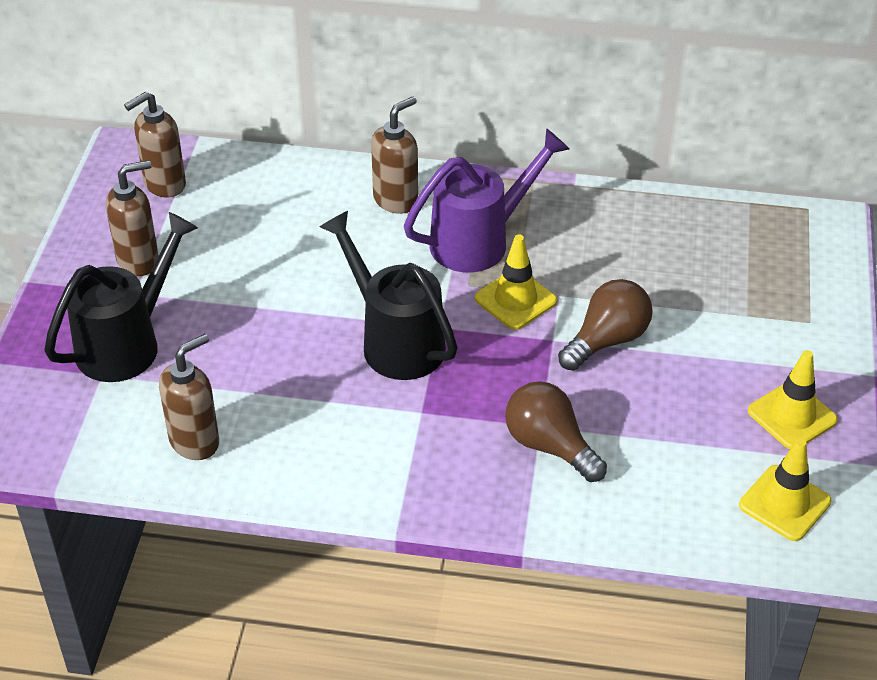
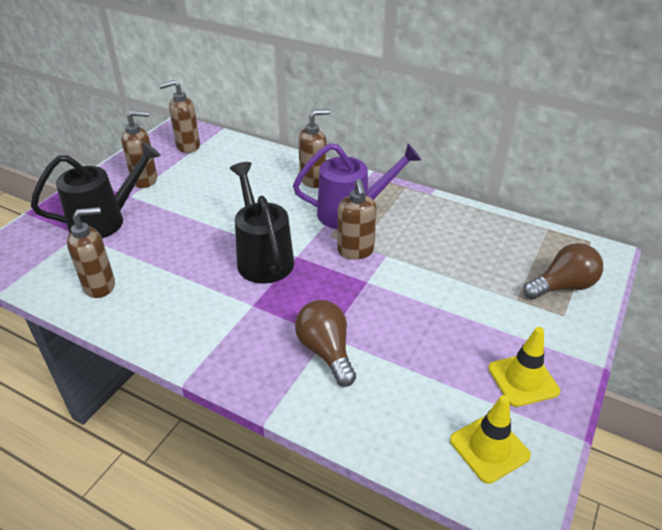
camera: 20 degrees right, 5 degrees down
yellow traffic cone [475,234,557,330] -> brown soap dispenser [337,179,377,260]
brown light bulb [558,279,653,371] -> brown light bulb moved to [523,243,603,299]

